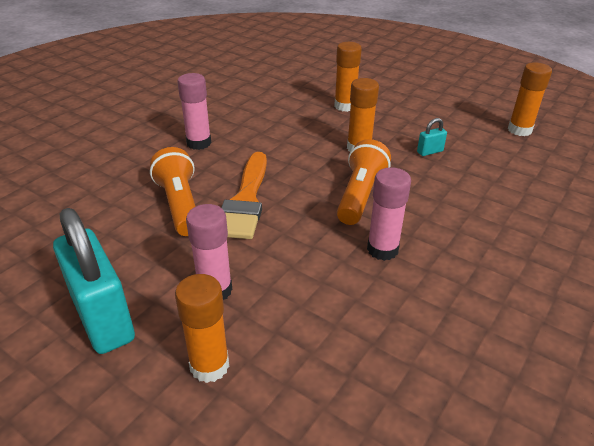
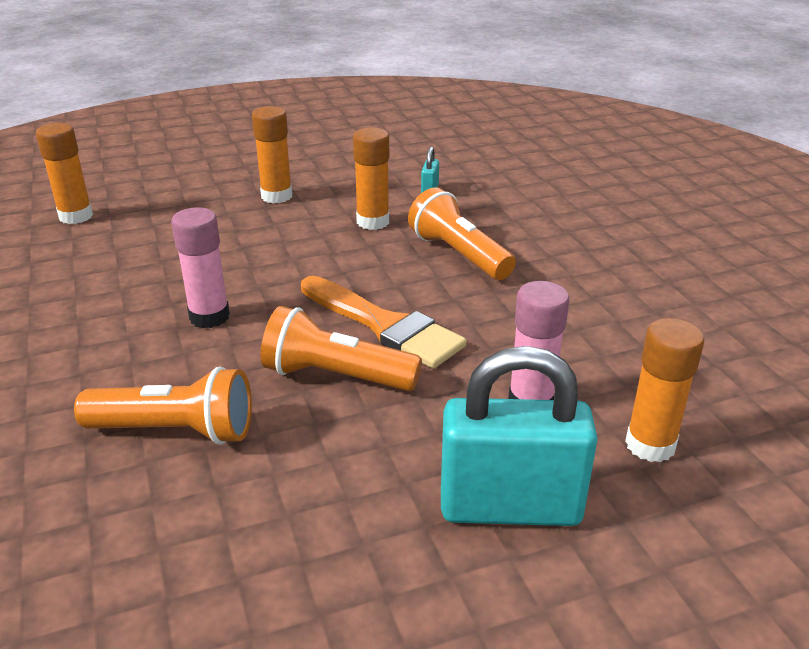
camera: 55 degrees left, 5 degrees down
pink glue stick [367,167,411,261] -> none
orange glue stick [508,63,552,136] -> orange glue stick moved to [36,123,93,224]
none -> orange flashlight [74,367,252,445]

